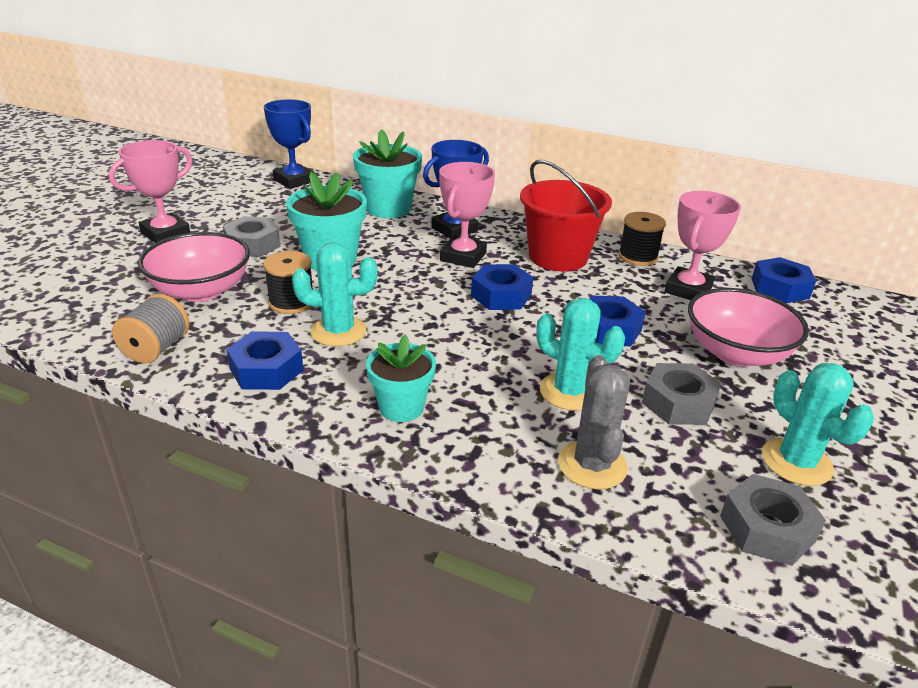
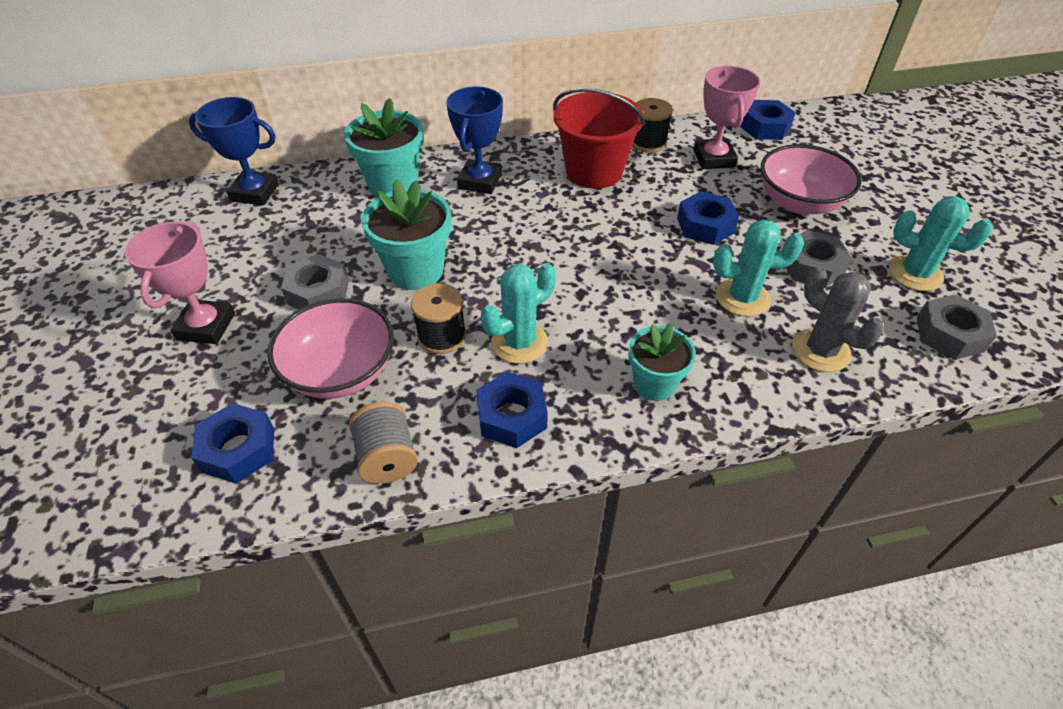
camera: 35 degrees left, 15 degrees up
pink trophy [439,162,495,268] -> none
blue nut [471,264,533,310] -> blue nut moved to [191,403,274,484]

